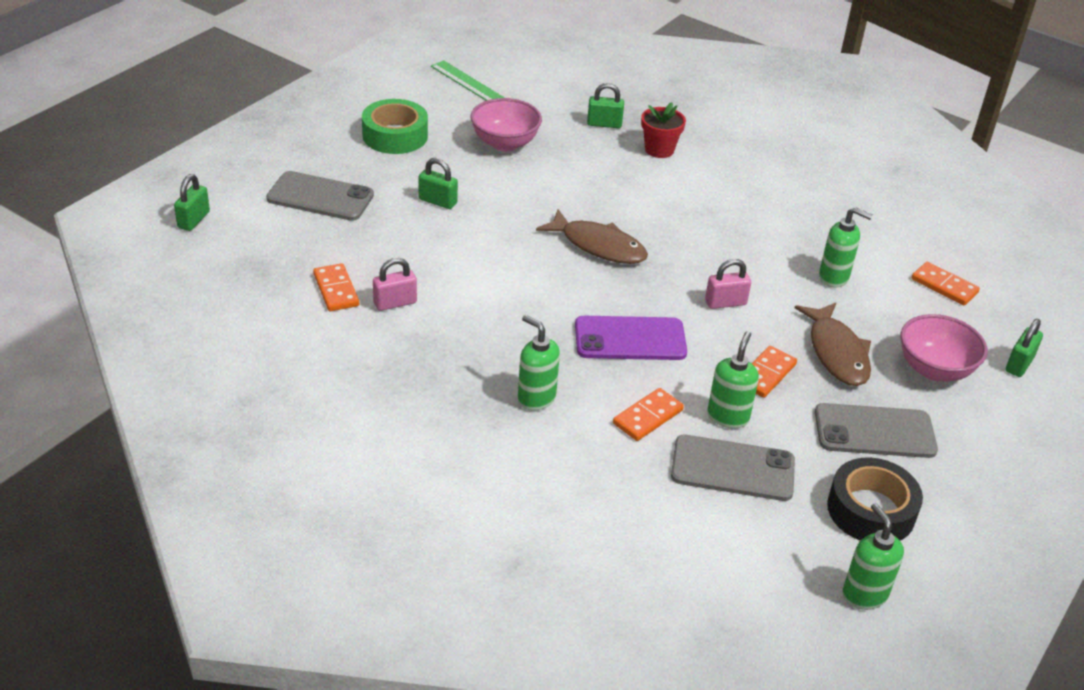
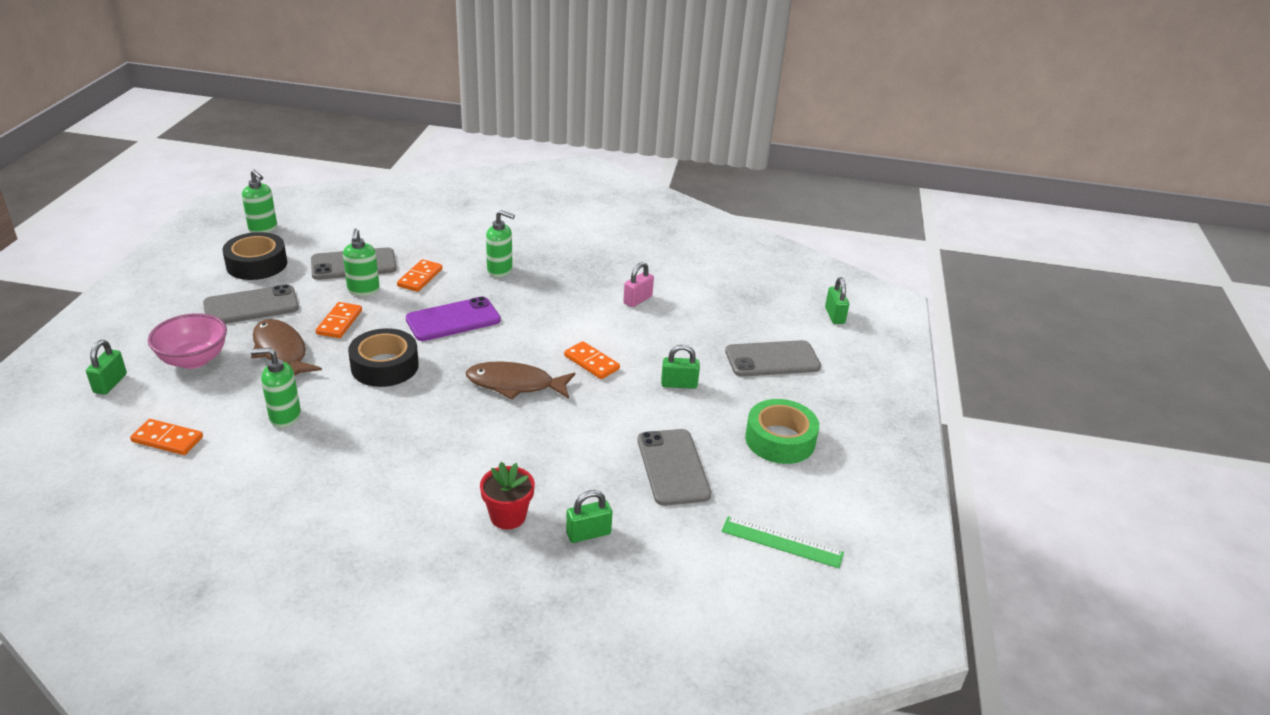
camera: 155 degrees right, 5 degrees down
orange domino [313,263,359,311] -> orange domino moved to [564,341,620,379]
pink bowl [471,98,542,151] -> grey phone [638,429,711,506]
pink padlock [705,259,751,309] -> black tape [348,328,419,387]

